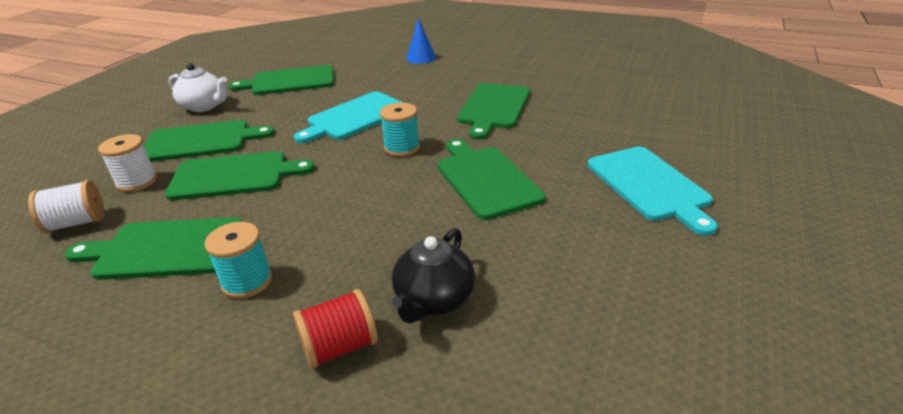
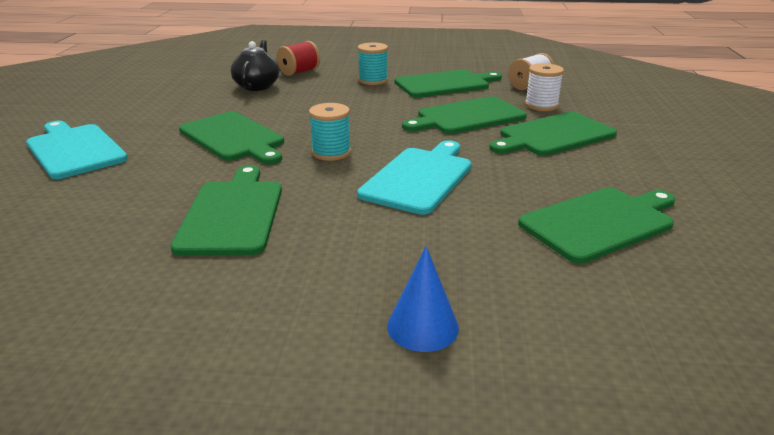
camera: 160 degrees right, 5 degrees down
white teapot [168,63,227,112] -> none

